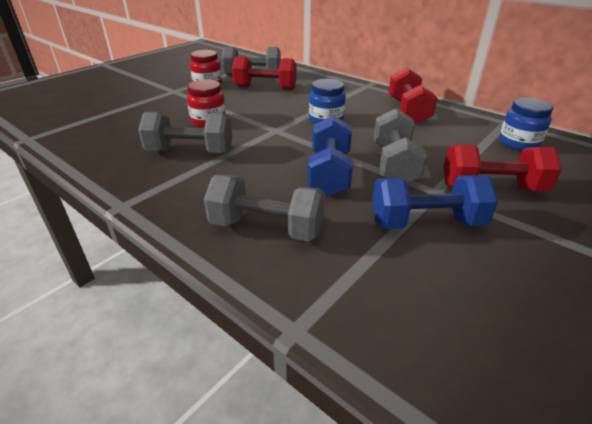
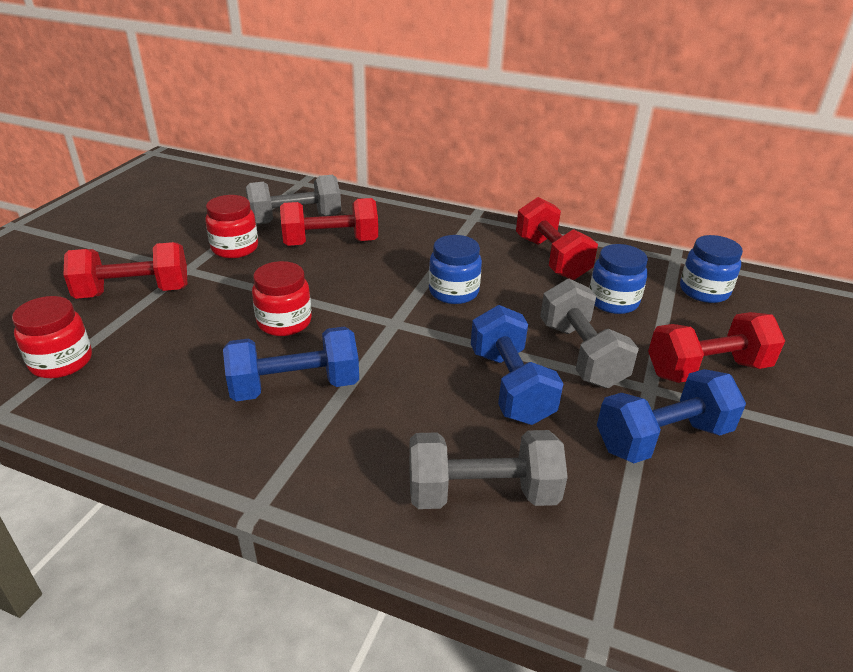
camera: 20 degrees left, 0 degrees up
grey dumbbell [138,112,232,154] -> blue dumbbell [223,326,359,401]
none -> red jar [12,296,92,378]
none -> red dumbbell [64,242,187,299]
none -> blue jar [589,244,648,314]

